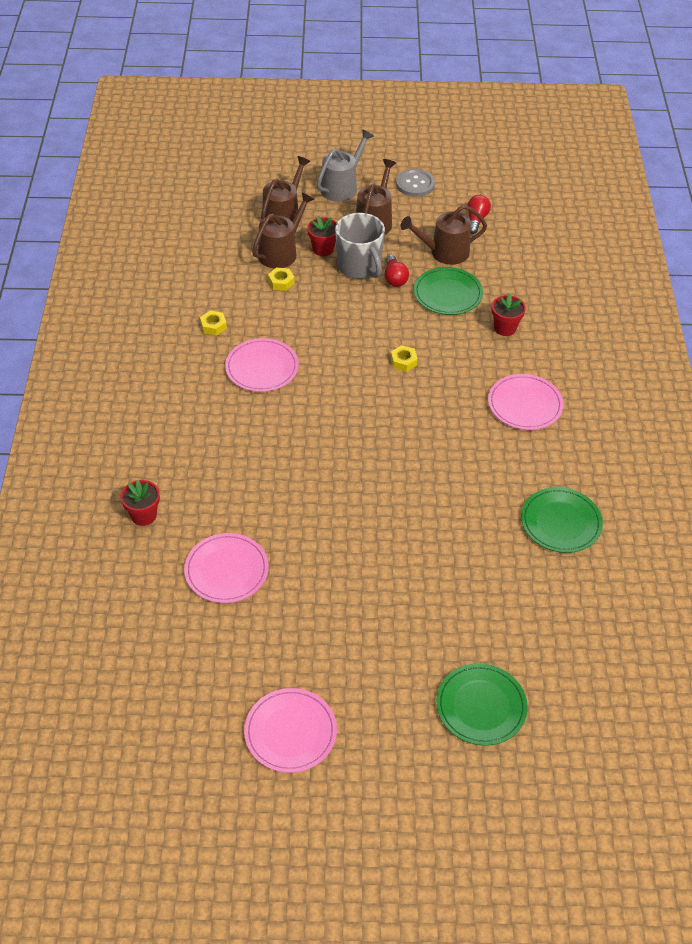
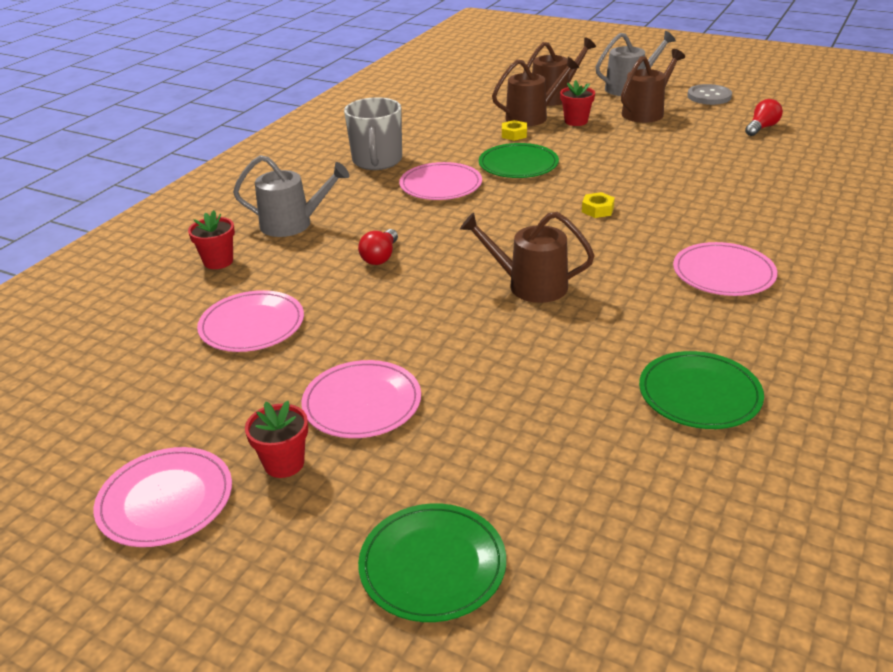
camera: 30 degrees right, 15 degrees down
yellow nut [200,310,227,336] -> none
grey mug [335,213,385,279] -> grey mug moved to [344,97,402,170]
red light bulb [385,255,409,287] -> red light bulb moved to [358,229,398,265]
brown watering can [401,205,487,265] -> brown watering can moved to [460,212,595,303]
green plate [414,267,483,315] -> green plate moved to [479,143,559,178]
red flower pot [492,293,526,336] -> red flower pot moved to [245,401,308,478]
none -> grey watering can [233,155,349,237]
none -> pink plate [302,360,421,438]

